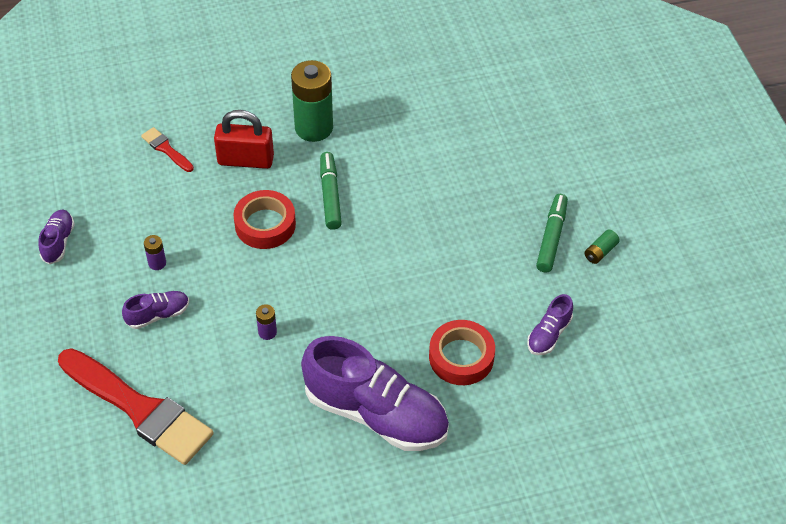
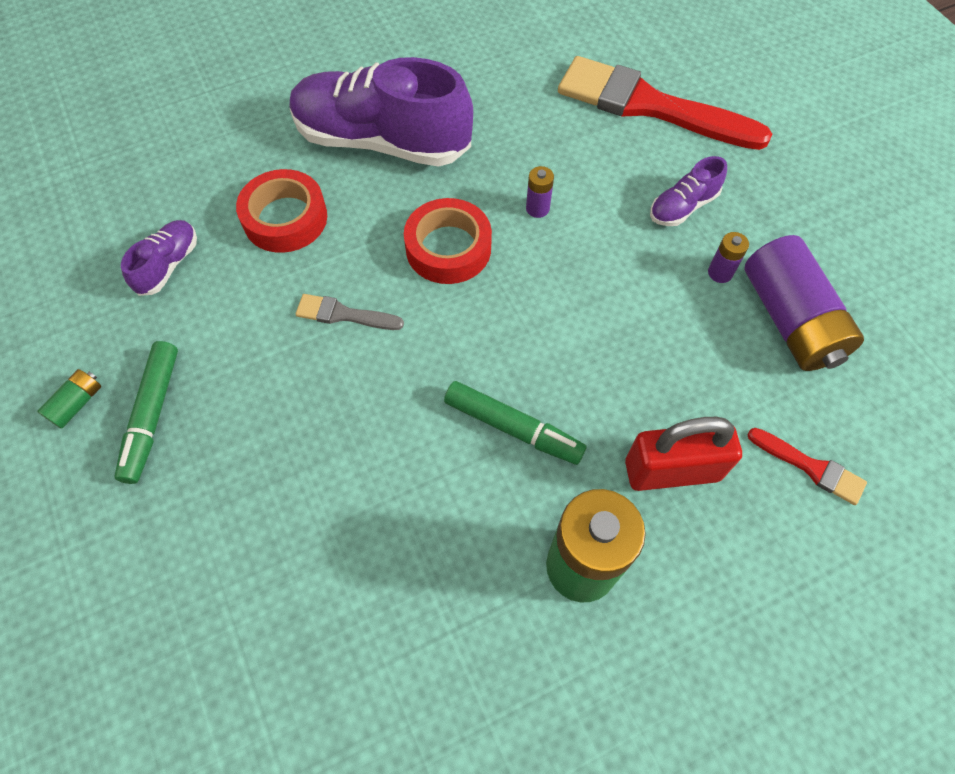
camera: 170 degrees right, 10 degrees up
purple shoe [38,210,75,264] -> none
red tape [233,190,296,249] -> red tape moved to [404,198,492,284]
green marker [320,152,342,230] -> green marker turned 45 degrees counterclockwise [444,381,586,465]
none -> grey brush [296,294,404,330]
none -> purple battery [744,235,864,371]

